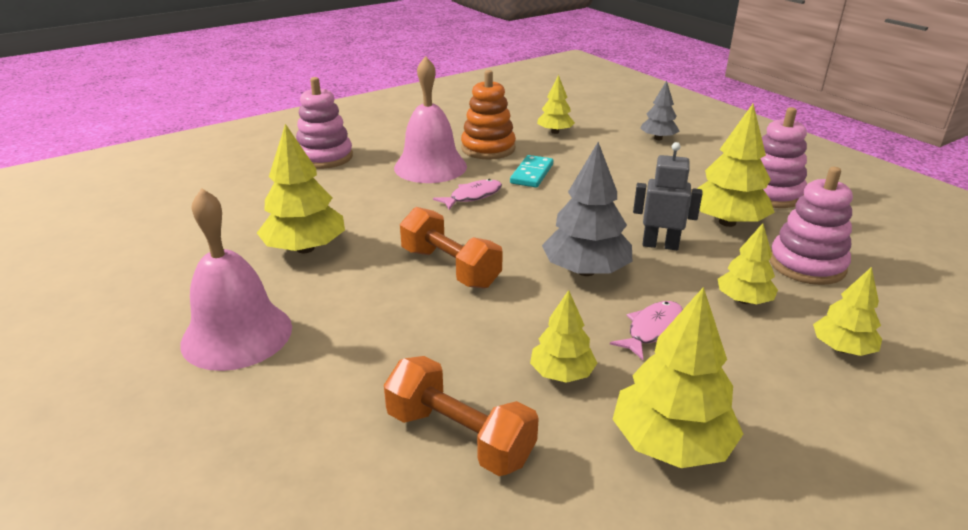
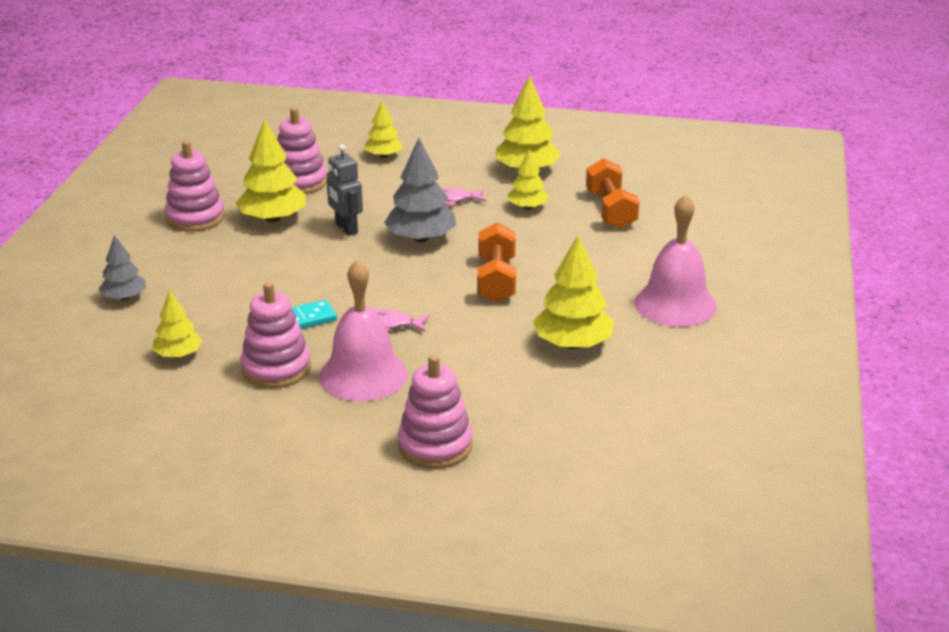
camera: 135 degrees left, 0 degrees up
orange stacking toy [461,70,516,160] -> pink stacking toy [240,282,311,388]
yellow tree [718,223,778,304] -> none

